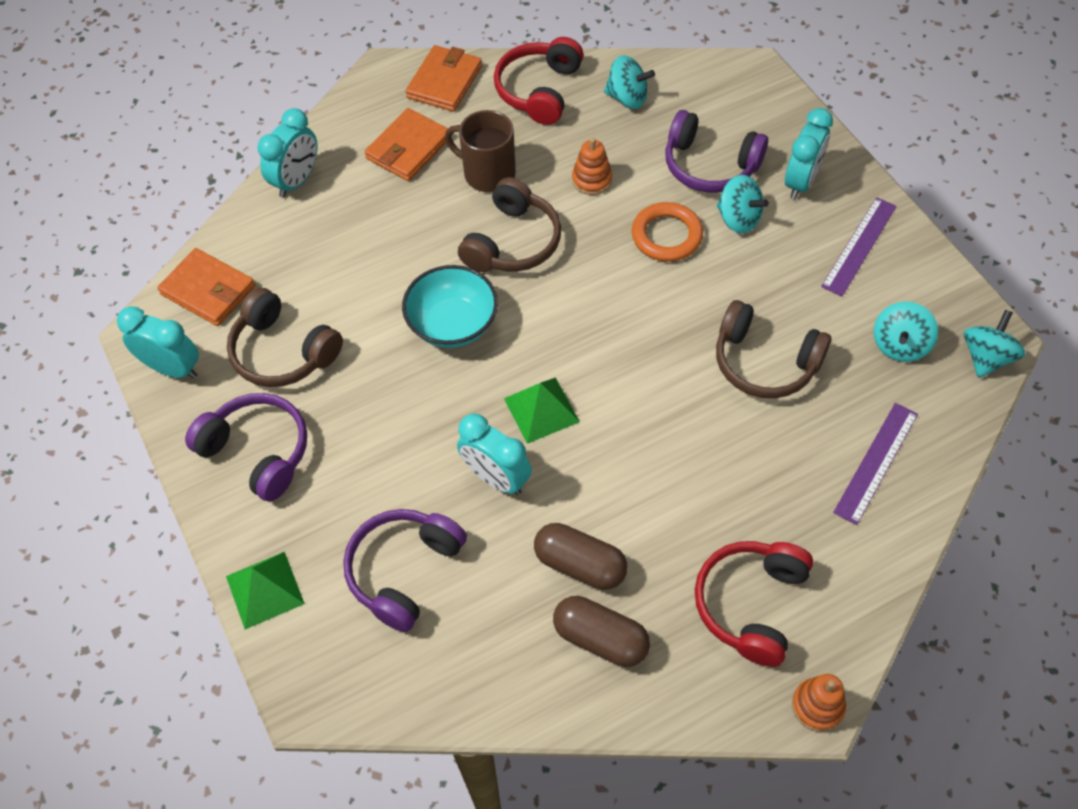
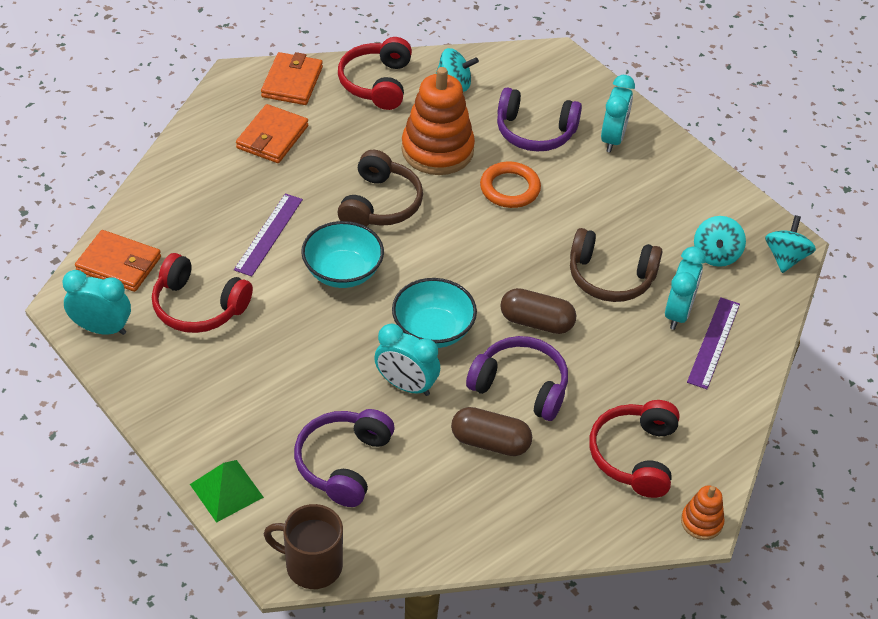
camera: 15 degrees left, 10 degrees down
purple headphones [185,393,307,502] -> purple headphones moved to [466,336,568,421]
brown headphones [227,288,343,387] -> red headphones [152,253,253,333]
turquoise clock [257,108,317,198] -> turquoise clock moved to [665,246,706,330]
brown mug [445,110,516,192] -> brown mug moved to [264,504,343,589]
green pyramid [504,378,580,444] -> turquoise bowl [392,278,477,348]
brown capsule [553,596,650,667] -> brown capsule moved to [500,288,576,334]
orange stacking toy [572,138,612,195] -> orange stacking toy [401,67,475,175], size x2.09
turquoise spinning top [717,175,769,233] -> none
purple ruler [821,197,897,296] -> purple ruler moved to [234,193,303,277]

